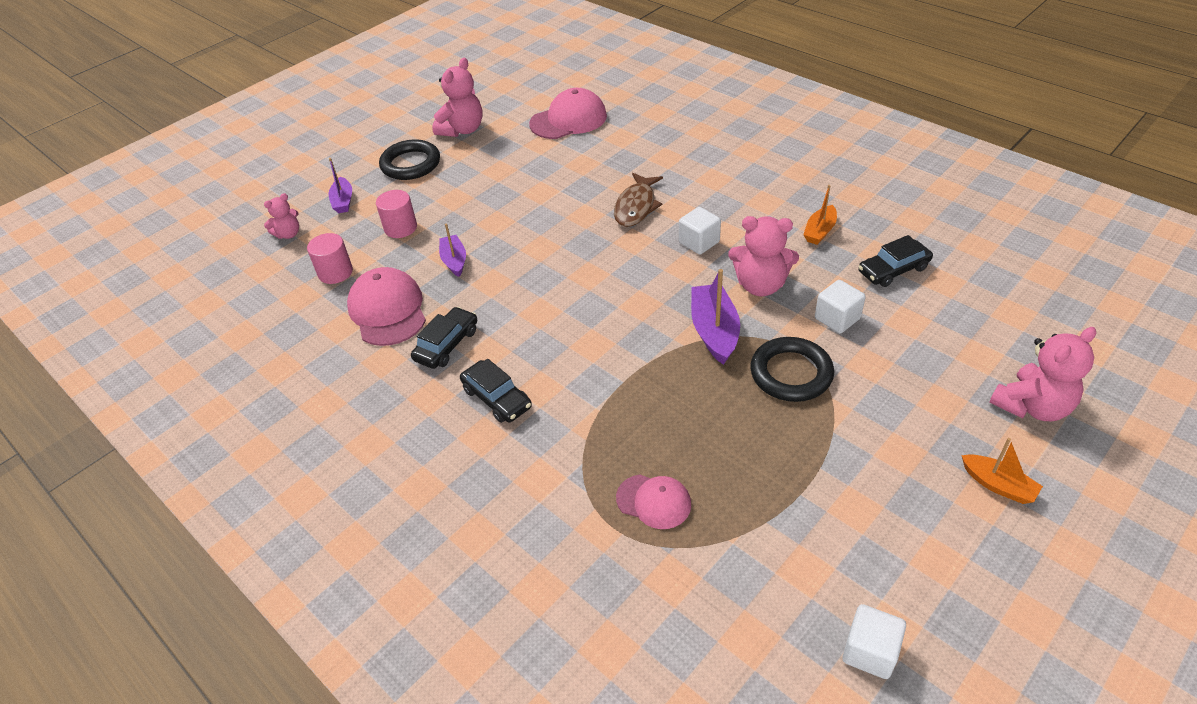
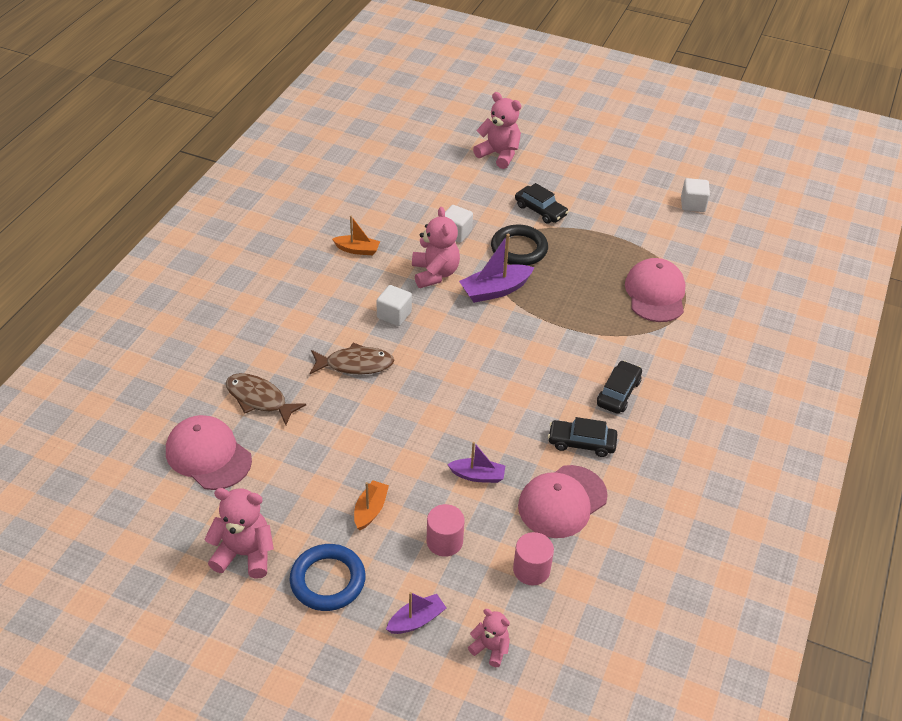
camera: 115 degrees left, 0 degrees up
black ring [379,139,440,180] -> blue ring [290,544,366,611]
purple boat [439,223,466,277] -> purple boat turned 135 degrees counterclockwise [447,442,505,483]
pink cap [616,474,691,529] -> pink cap [625,258,685,322], size x1.65
black car [858,235,933,287] -> black car moved to [515,183,568,224]
orange boat [961,438,1043,504] -> orange boat moved to [354,480,389,530]
none -> brown fish [226,373,306,425]

